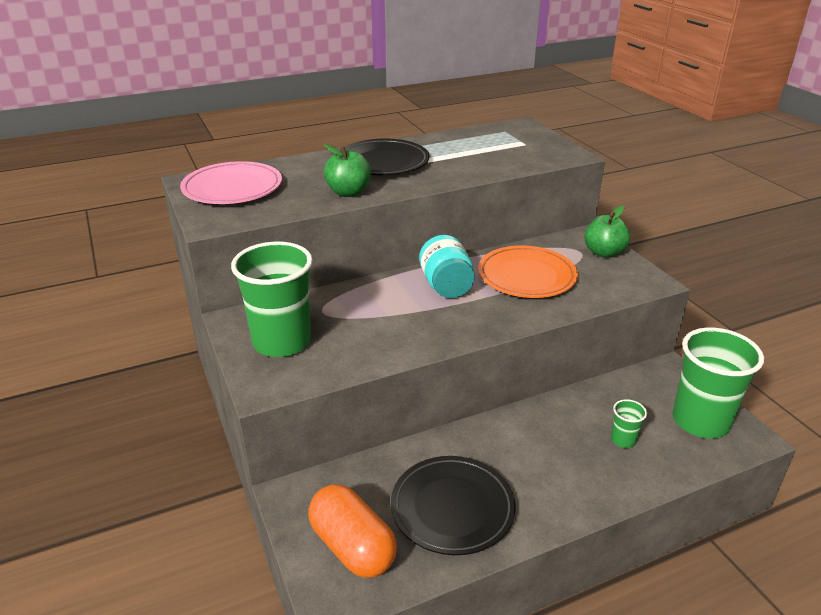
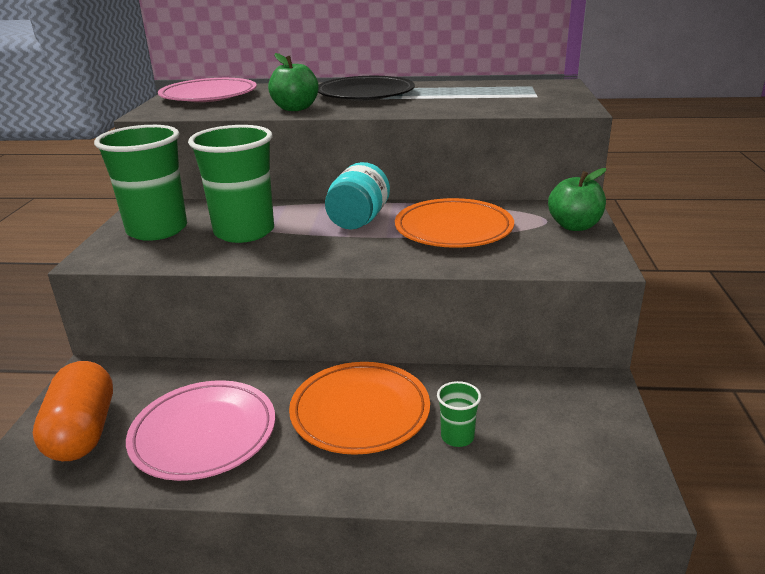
camera: 30 degrees right, 5 degrees down
black plate [391,456,516,555] -> pink plate [126,380,275,481]
green cup [672,328,764,438] -> green cup moved to [188,125,274,243]
none -> orange plate [289,362,430,455]

